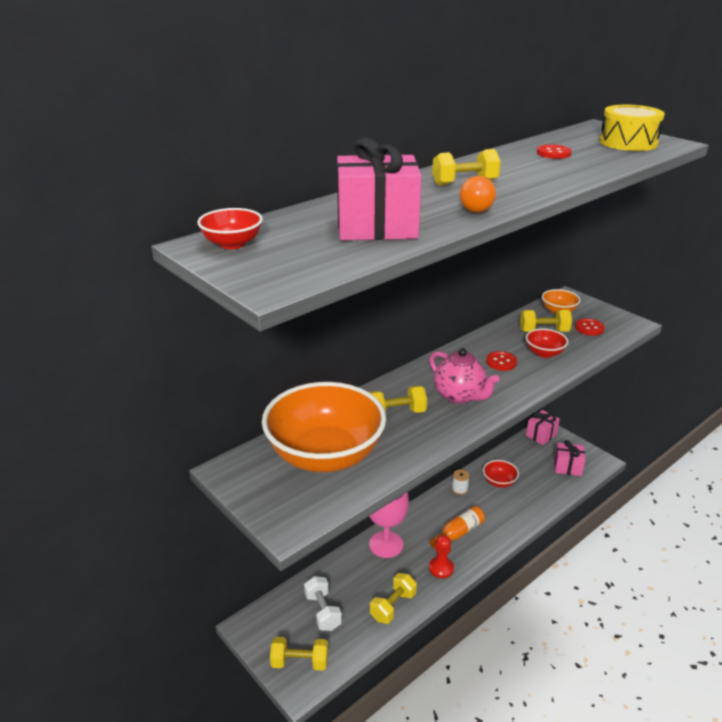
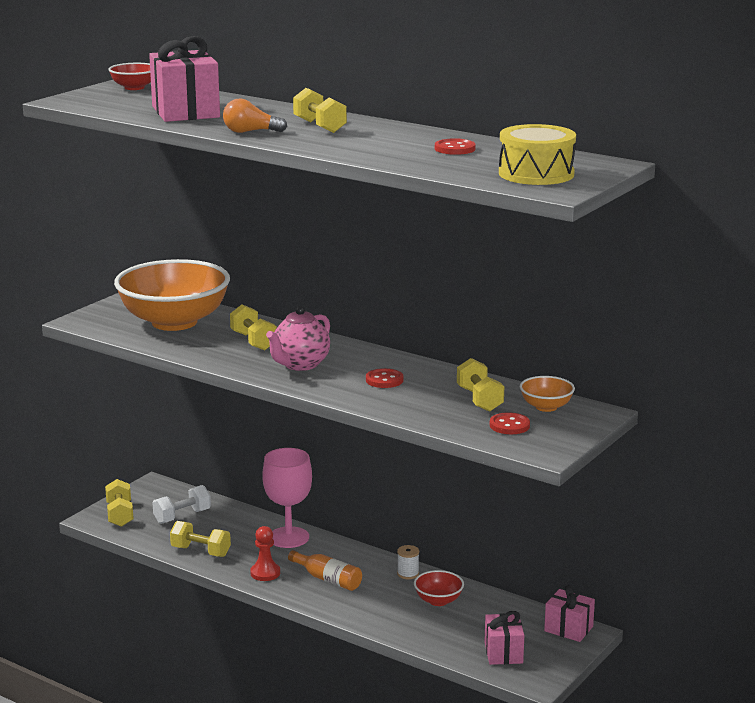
camera: 75 degrees right, 10 degrees down
red bowl [526,329,568,358] -> none

